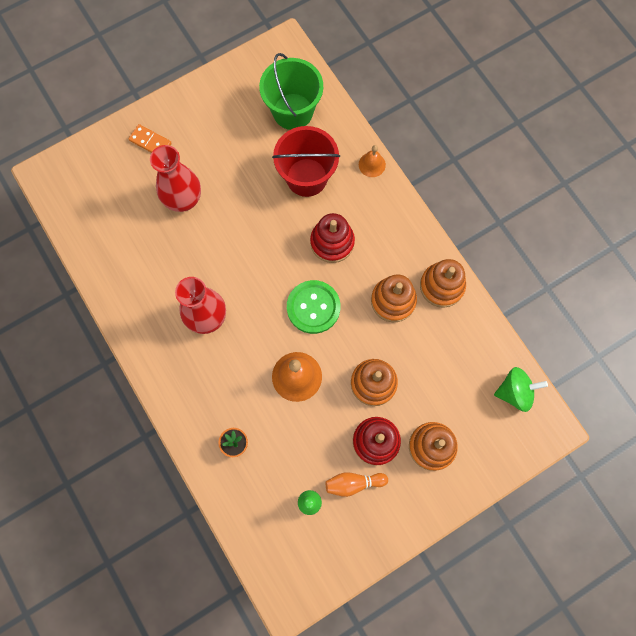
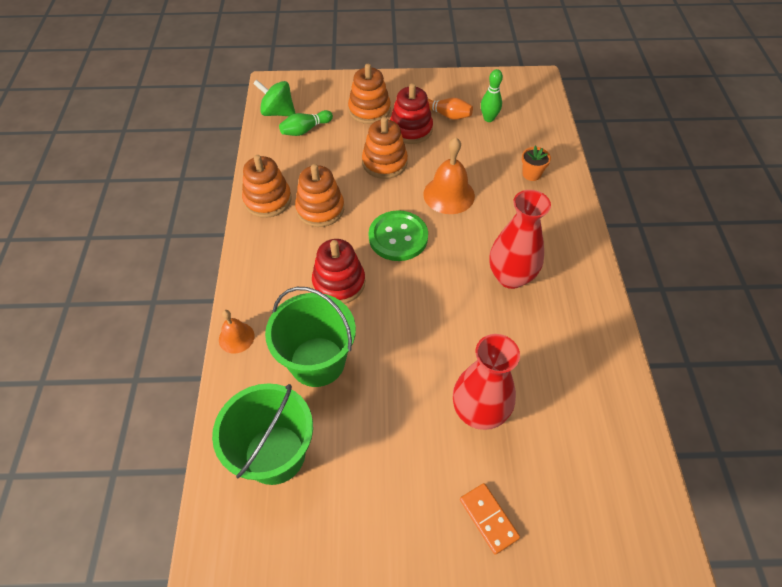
camera: 150 degrees left, 20 degrees down
red bucket [272,126,340,197] -> green bucket [265,287,356,387]
none -> green bowling pin [279,110,333,136]

